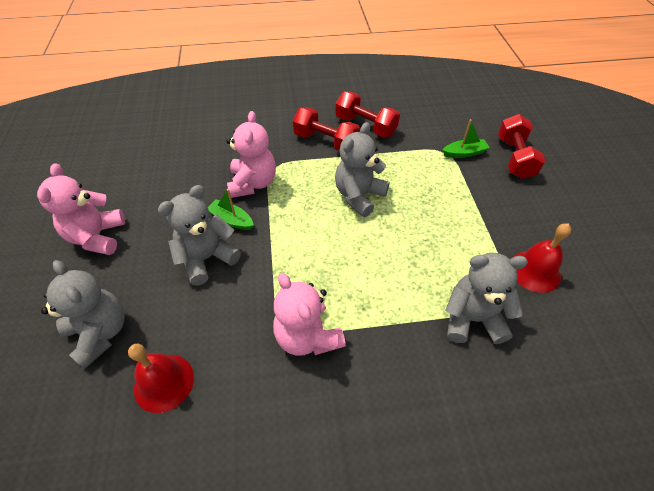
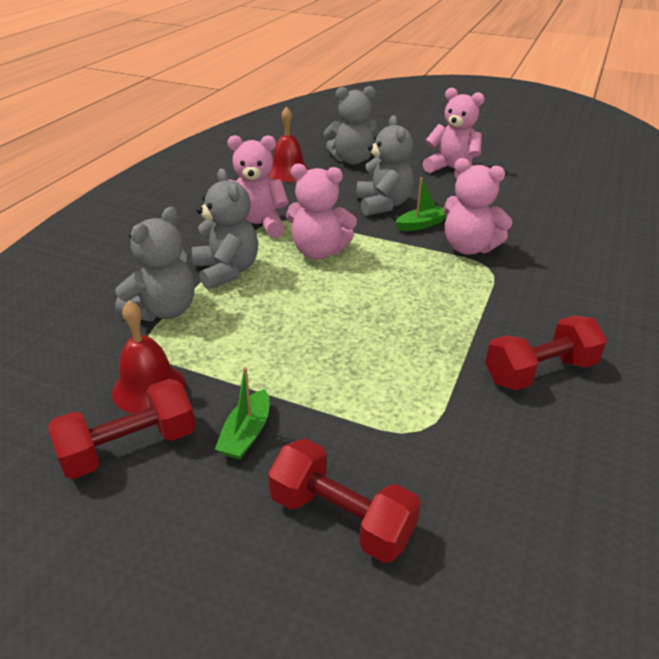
camera: 120 degrees right, 15 degrees down
red dumbbell [293,107,360,151] -> red dumbbell moved to [48,379,196,479]
grey teddy bear [335,122,390,217] -> grey teddy bear moved to [192,168,258,290]
green boat [442,119,490,158] -> green boat moved to [215,367,269,460]
none -> pink teddy bear [286,164,357,259]

